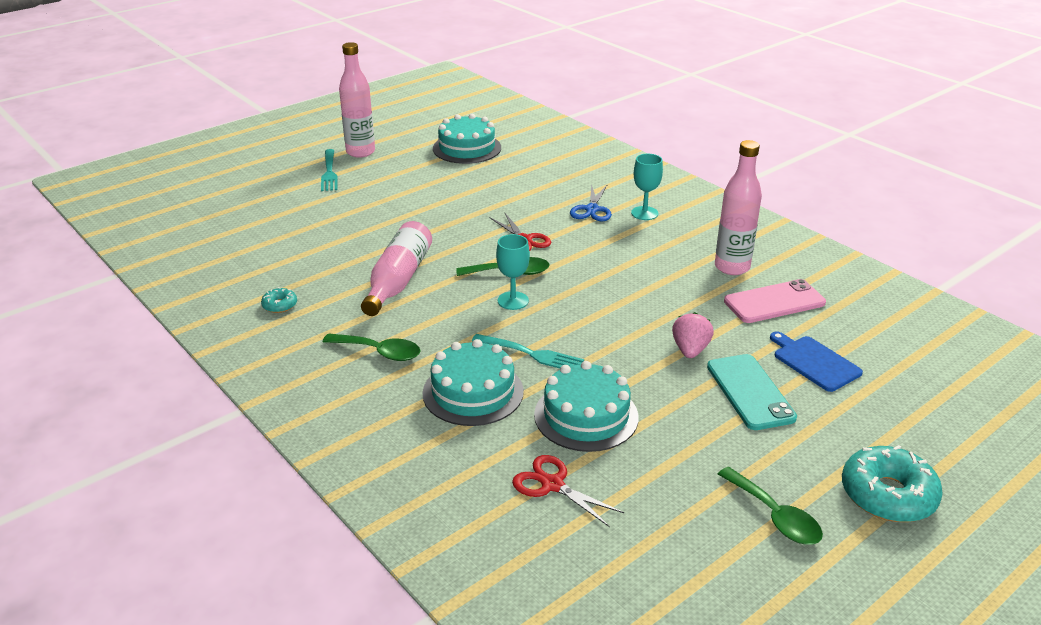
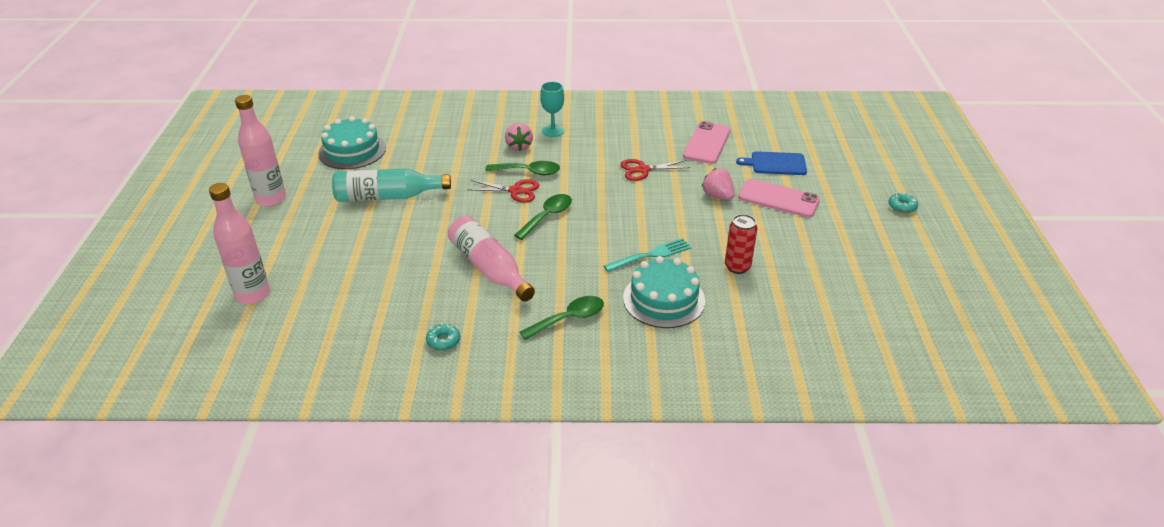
camera: 50 degrees left, 5 degrees up
turquoise fork [321,149,338,191] -> none
turquoise goblet [496,234,530,310] -> none
red scissors [512,455,624,527] -> red scissors moved to [620,159,691,181]
turquoise cake [534,361,639,452] -> red can [725,214,757,274]
blue scissors [570,184,612,221] -> pink strawberry [505,123,533,151]
turquoise phone [707,354,797,430] -> pink phone [738,179,820,218]
pink bottle [715,140,762,275] -> pink bottle moved to [209,183,270,304]
green spoon [718,467,823,544] -> green spoon moved to [486,161,560,175]
turquoise donut [842,445,943,522] -> turquoise donut [889,192,918,213], size x0.48
none -> turquoise bottle [332,169,451,202]

